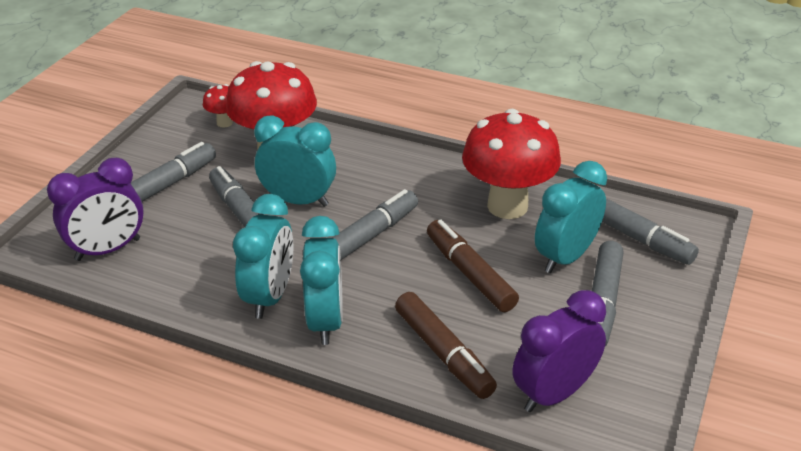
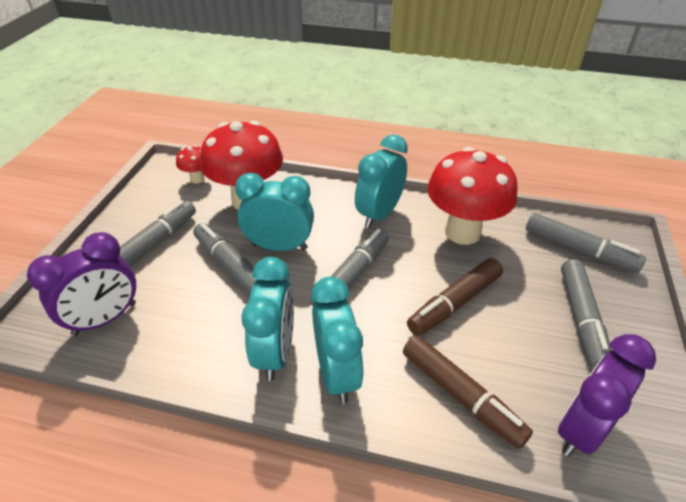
camera: 10 degrees left, 5 degrees up
brown marker [427,220,519,312] -> brown marker turned 90 degrees counterclockwise [407,258,503,336]
turquoise clock [535,161,607,273] -> turquoise clock moved to [355,134,408,228]

